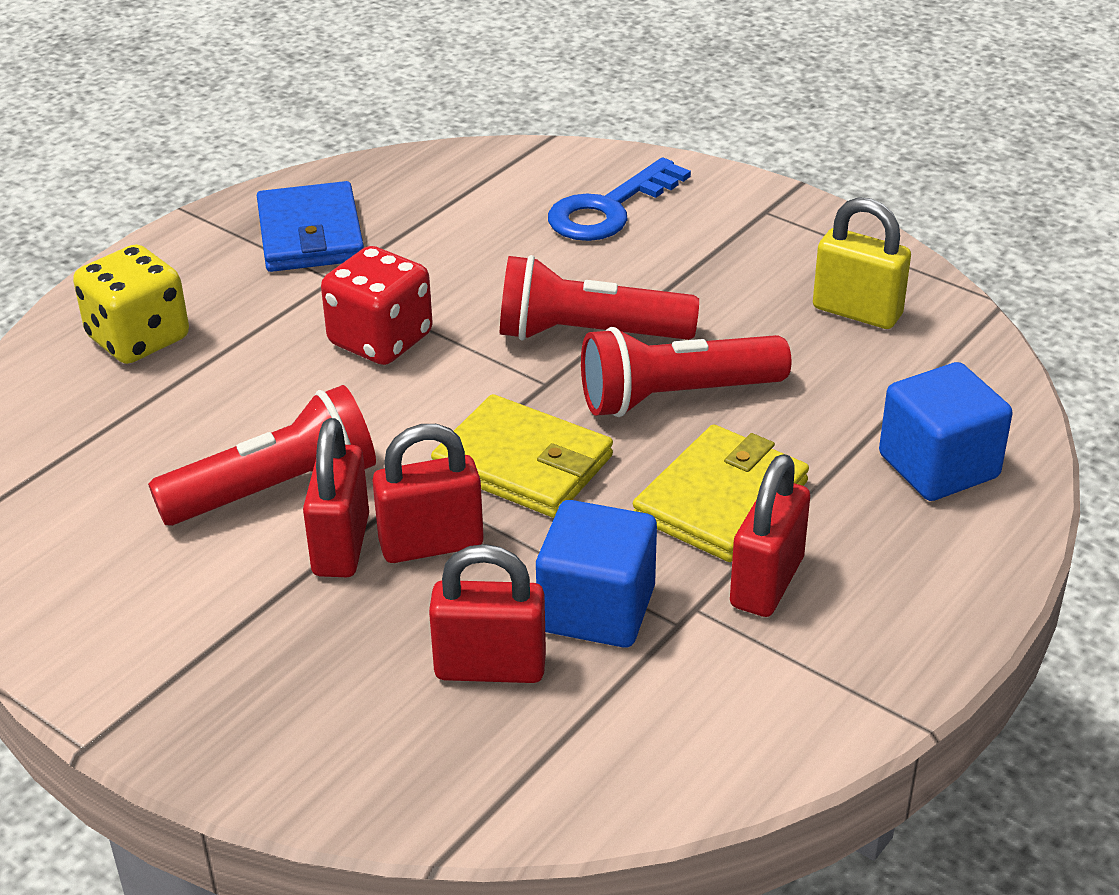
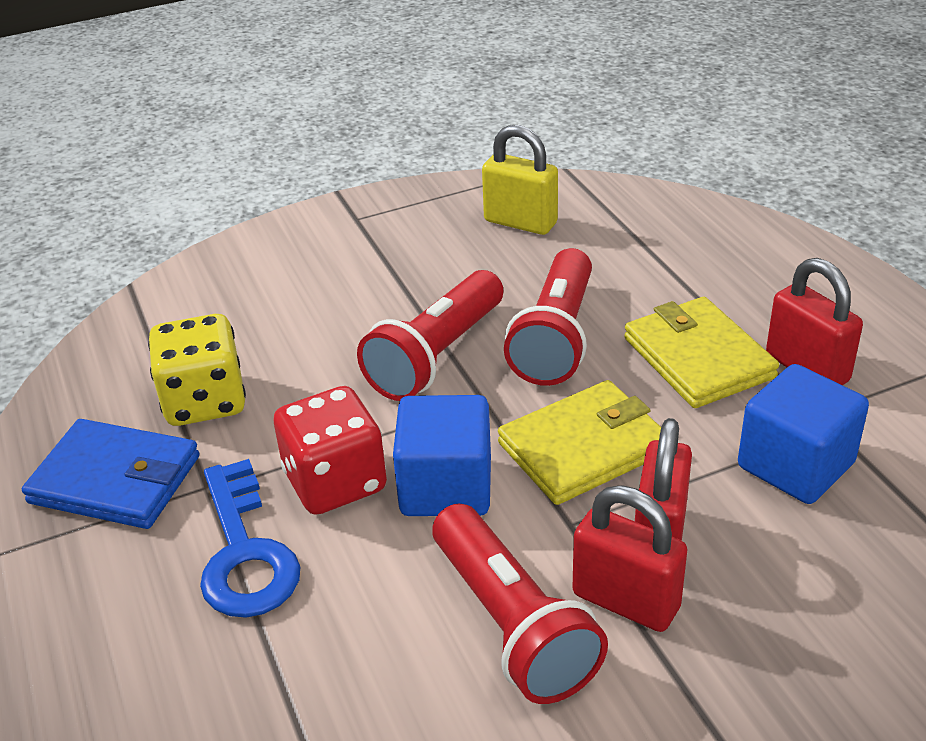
camera: 60 degrees left, 0 degrees up
yellow dice [73,244,189,364] -> yellow dice moved to [148,314,246,426]
red flashlight [148,385,376,526] -> red flashlight turned 150 degrees clockwise [433,504,608,704]
red padlock [429,544,546,683] -> none
blue key [548,157,691,241] -> blue key moved to [200,459,300,618]
yellow padlock [813,197,911,329] -> yellow padlock turned 60 degrees clockwise [482,125,558,235]
blue cube [879,362,1012,501] -> blue cube moved to [393,395,491,516]

